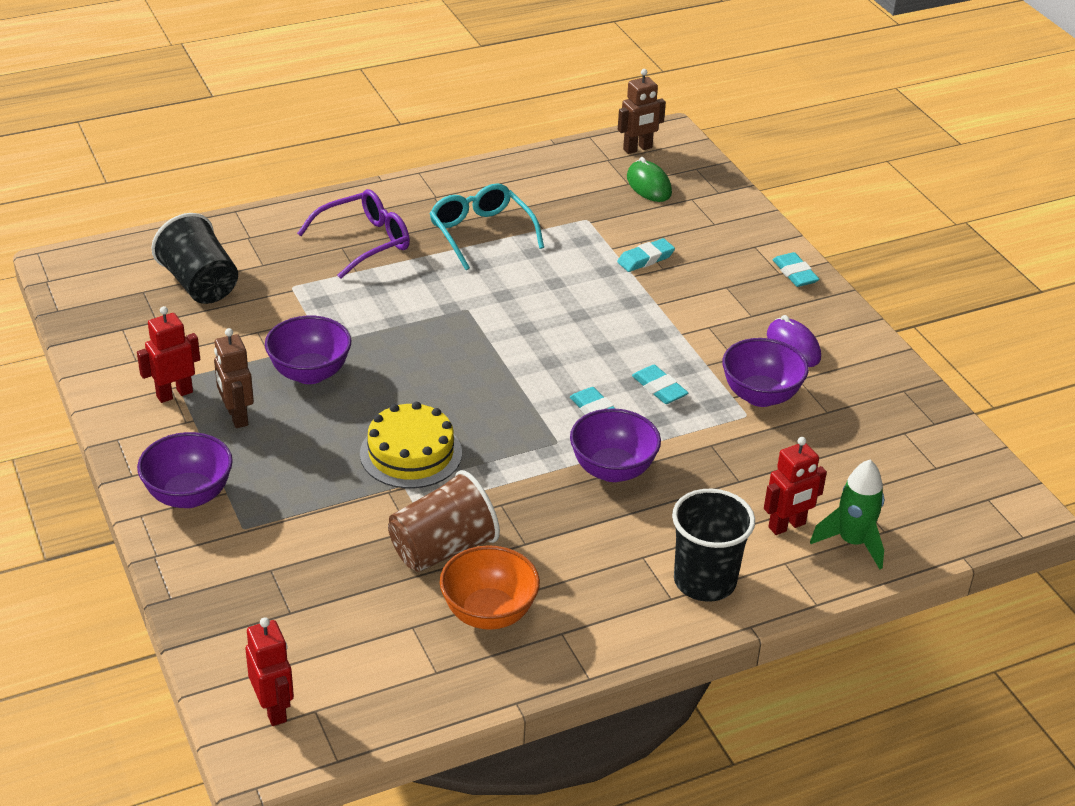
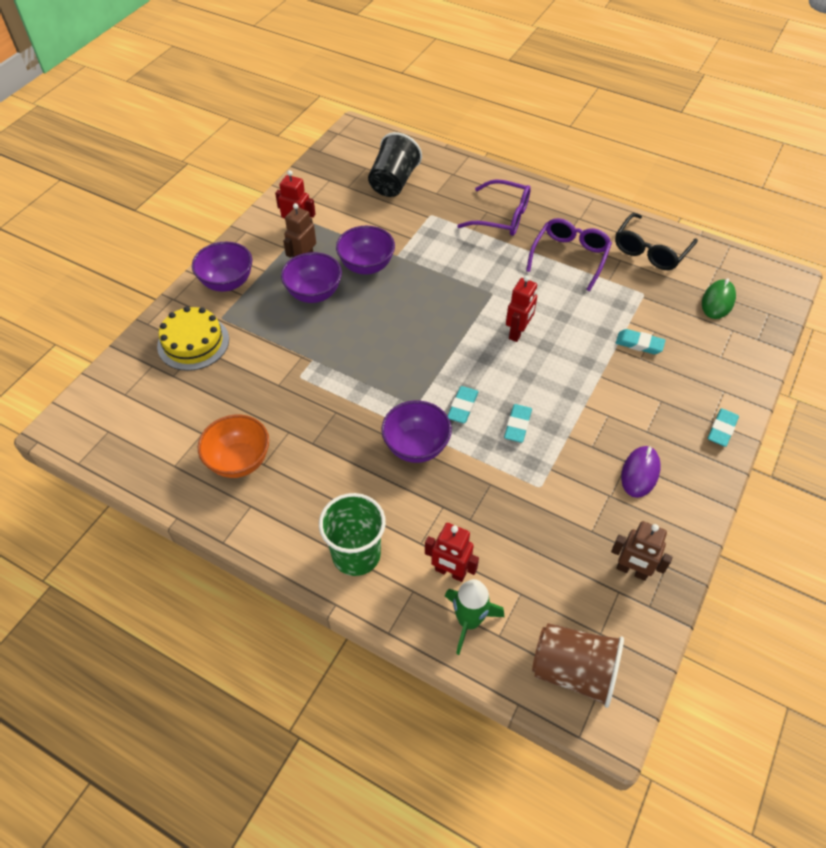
camera: 55 degrees right, 15 degrees up
red robot [246,617,294,726] -> red robot moved to [506,276,537,342]
yellow cake [360,402,462,488] -> yellow cake moved to [157,306,229,371]
brown cup [388,470,500,572] -> brown cup moved to [532,623,624,708]
turquoise glasses [429,184,544,270] -> purple glasses [526,218,612,291]
brown robot [618,69,666,154] -> brown robot moved to [611,521,673,581]
black cup [672,489,755,602] -> green cup [319,493,386,576]
purple bowl [722,338,809,407] -> purple bowl moved to [281,252,342,303]
none -> black glasses [615,213,698,270]

